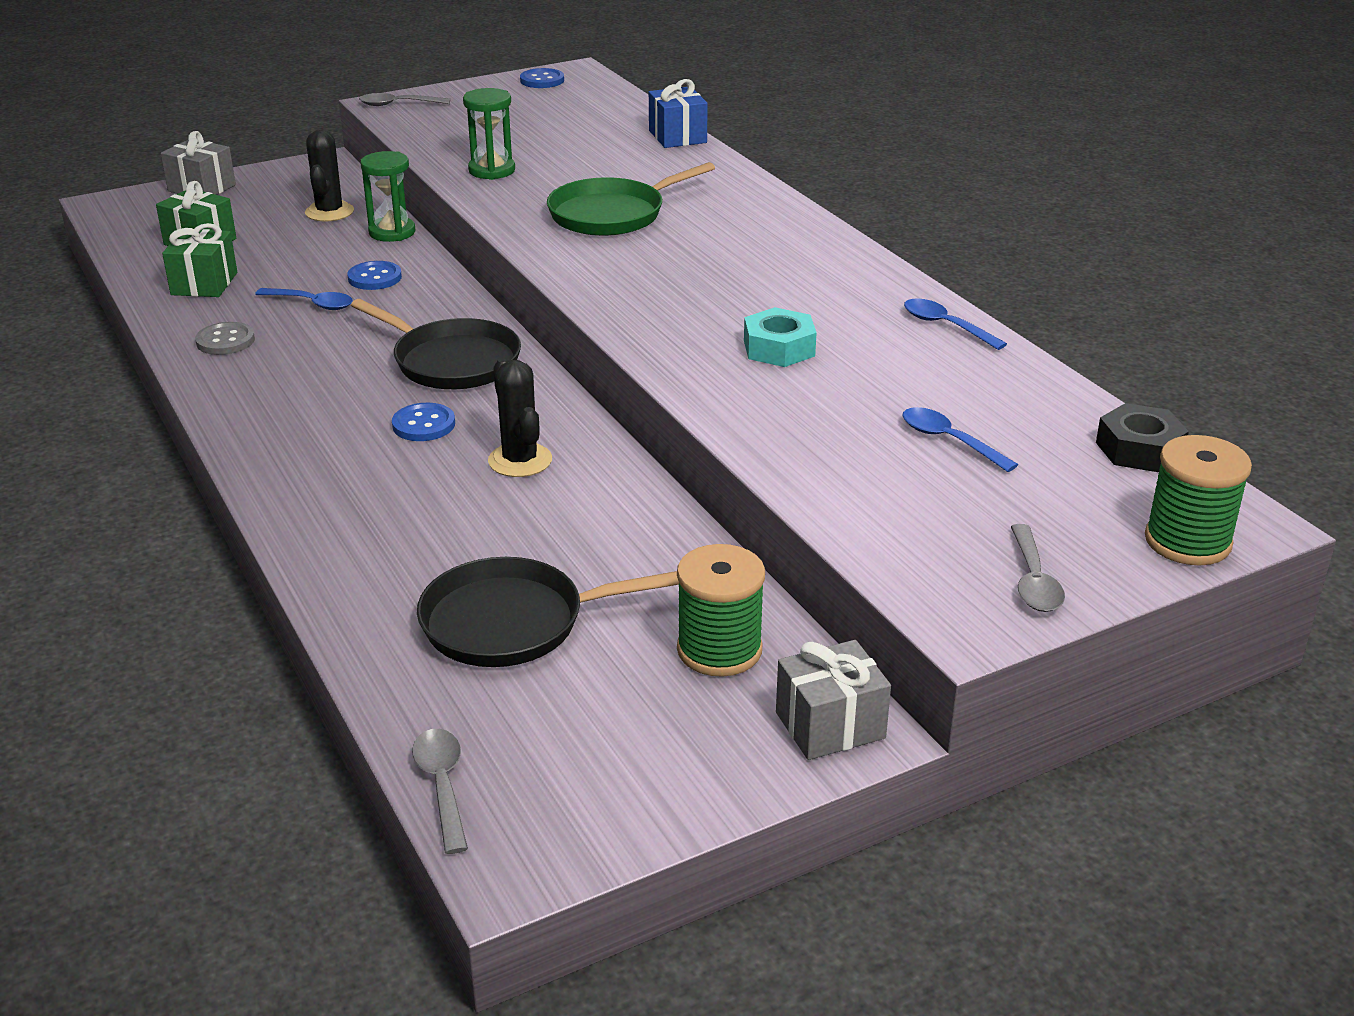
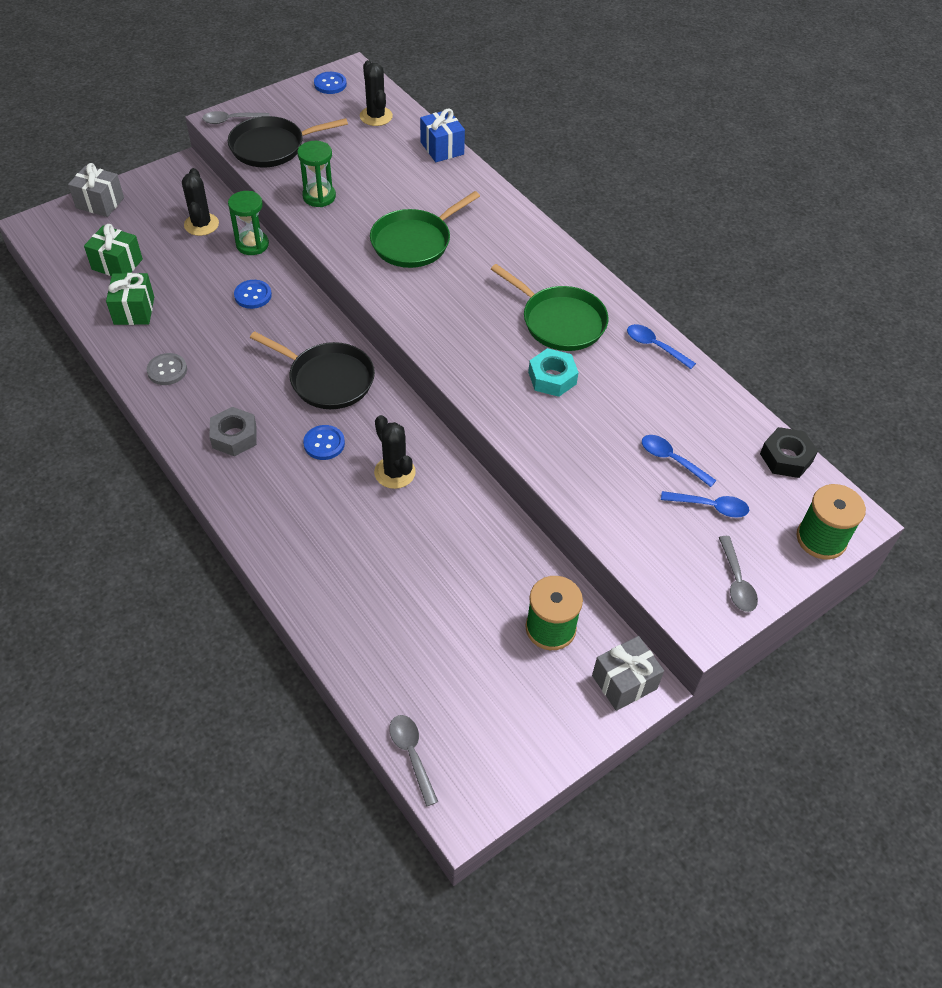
camera: 10 degrees left, 20 degrees up
blue spoon [255,288,353,310] -> blue spoon moved to [661,491,749,518]
black pan [417,557,679,667] -> black pan moved to [228,116,348,167]
none -> grey nut [210,407,257,457]
none -> black cactus [360,60,393,126]
none -> green pan [491,264,609,351]

